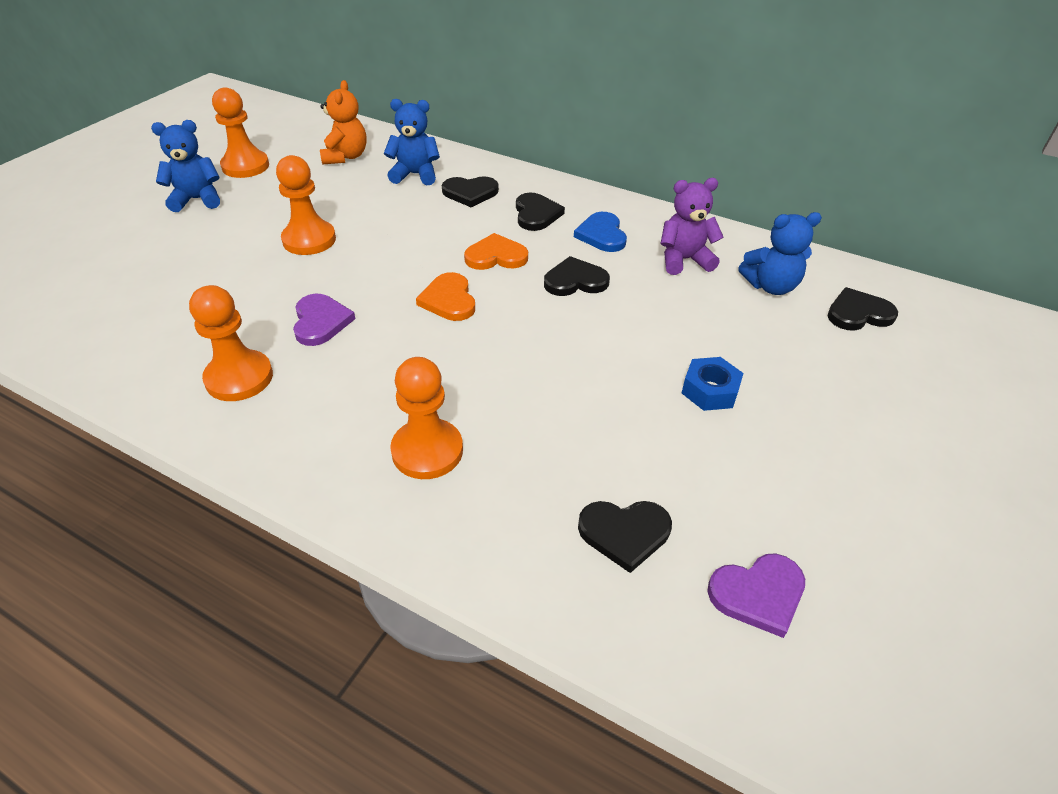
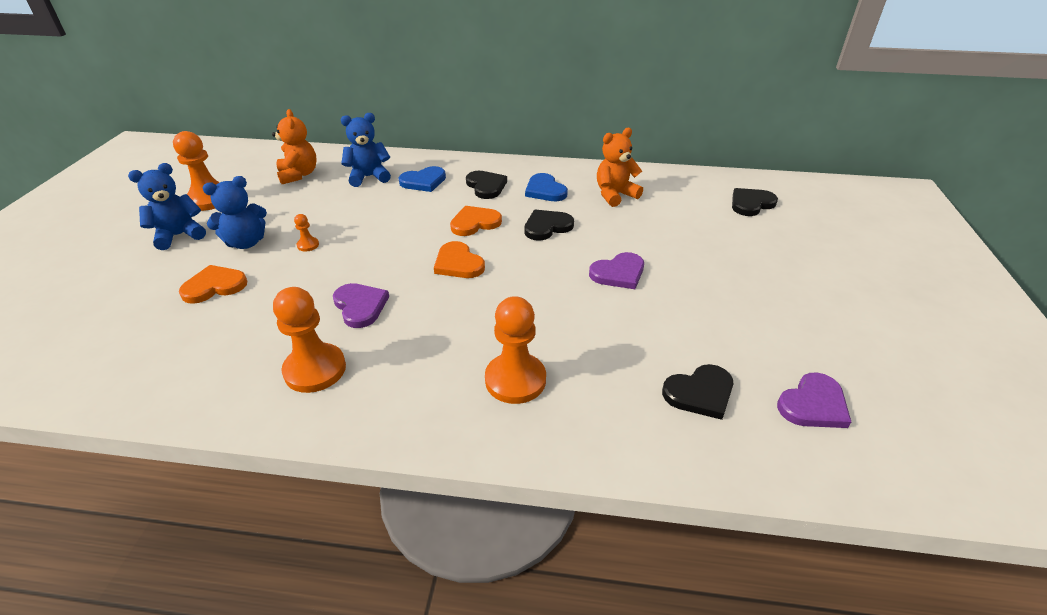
camera: 20 degrees left, 5 degrees down
orange pawn [276,155,336,255] -> orange pawn [294,214,319,252], size x0.45
black heart [442,176,499,207] -> blue heart [399,166,446,192]
purple teddy bear [661,178,724,275] -> orange teddy bear [597,128,643,207]
blue nut [682,357,743,411] -> none
blue teddy bear [738,212,822,295] -> blue teddy bear moved to [203,176,267,249]
none -> orange heart [179,265,247,304]
none -> purple heart [589,252,644,289]

